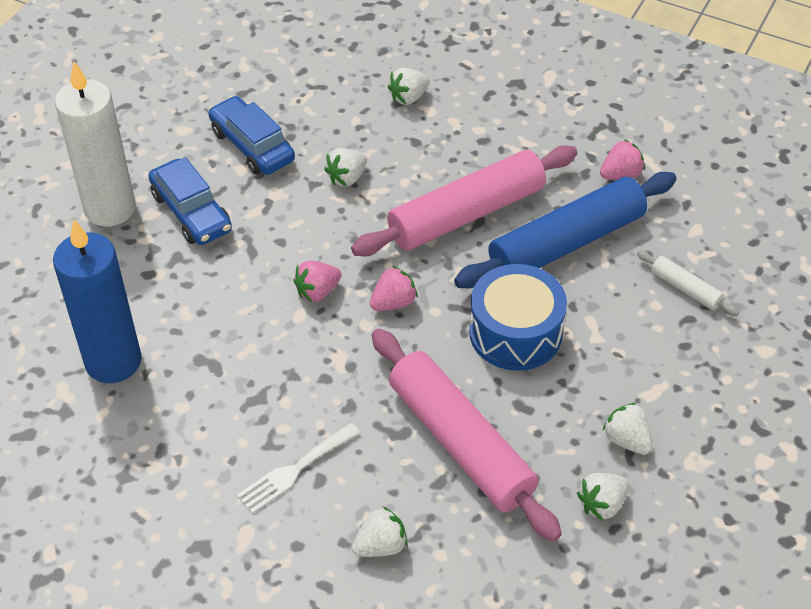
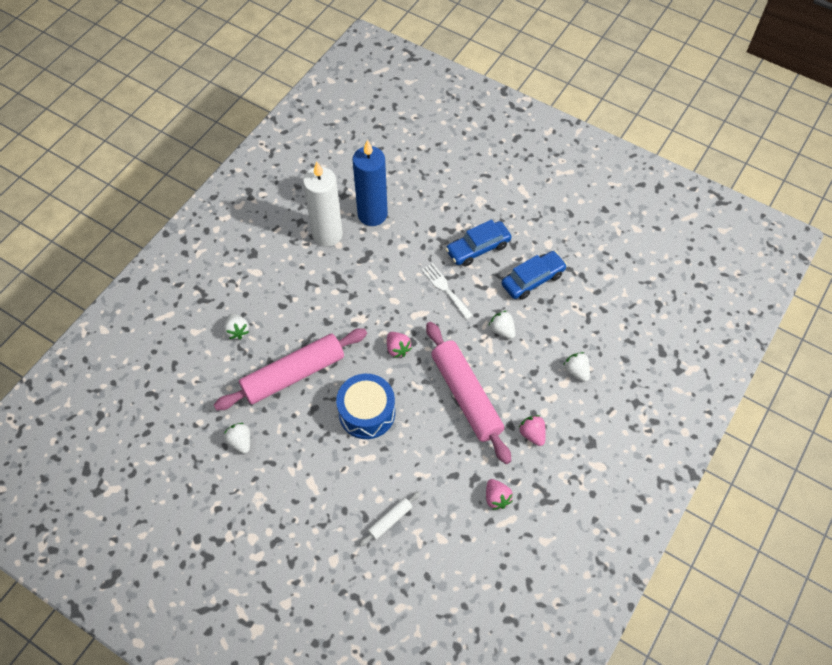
camera: 95 degrees right, 10 degrees up
white candle [55,61,136,227] -> white candle moved to [303,161,343,247]
white fork [237,423,360,514] -> white fork moved to [422,263,473,320]
pink strawberry [293,261,341,302] -> pink strawberry moved to [518,415,546,446]
blue rolling pin [454,172,677,288] -> none
white strawberry [602,403,653,455] -> none

